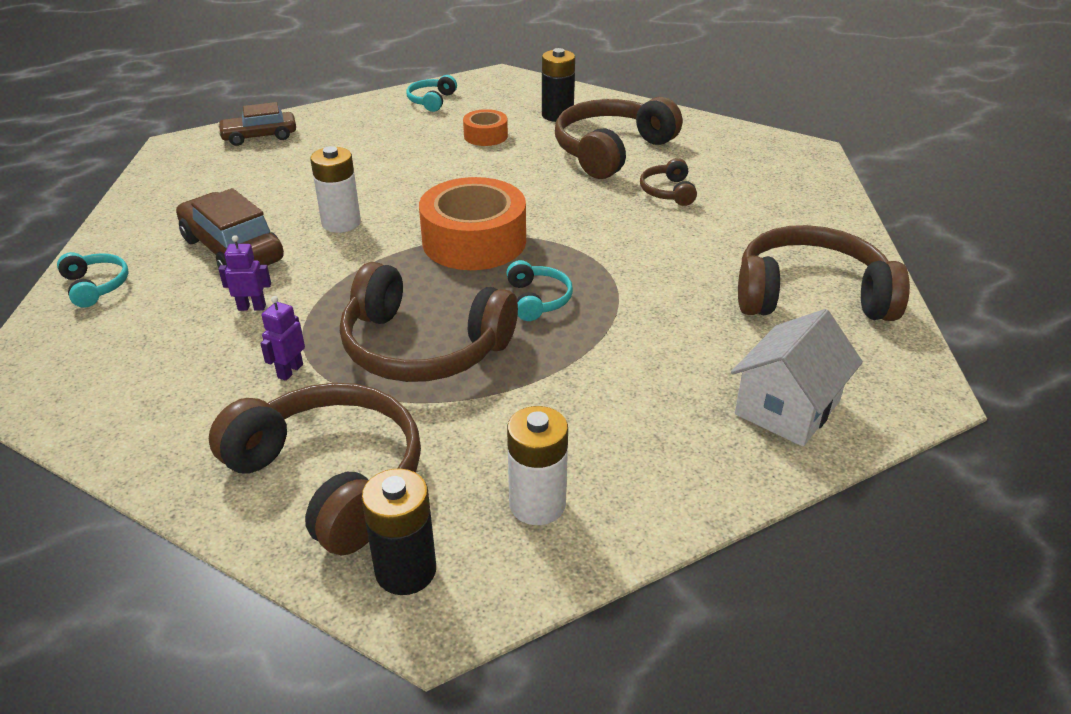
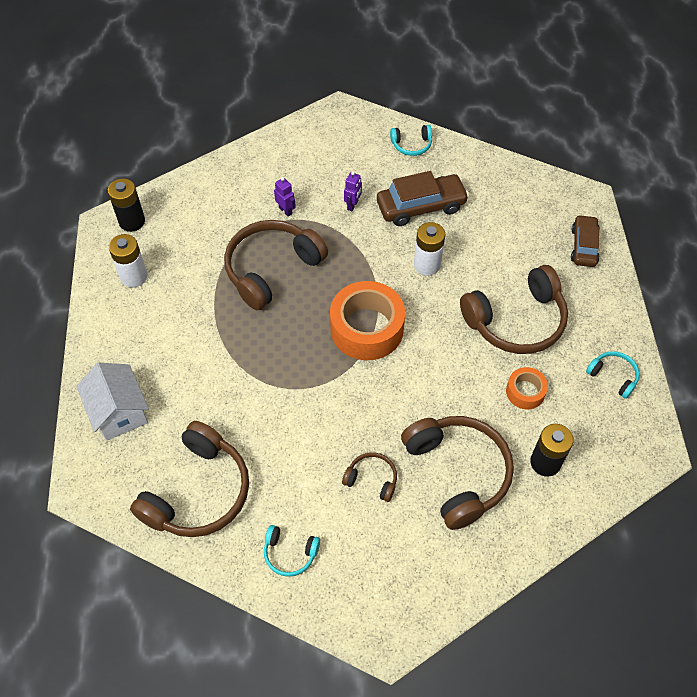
camera: 115 degrees right, 20 degrees up
brown headphones [209,383,421,555] -> brown headphones moved to [460,265,568,354]
turquoise headphones [507,260,573,321] -> turquoise headphones moved to [264,525,320,577]

